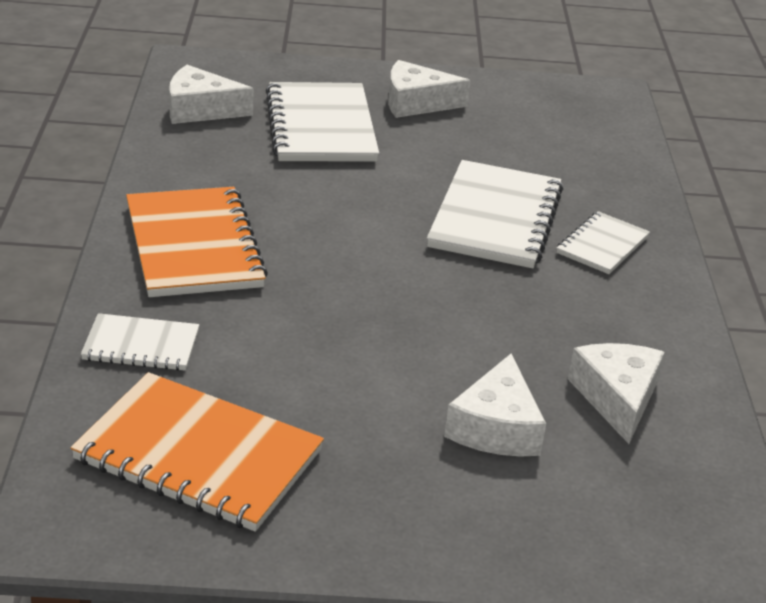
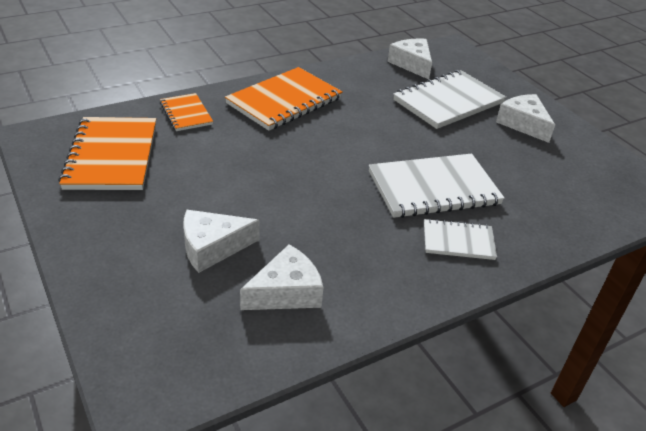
camera: 60 degrees right, 5 degrees up
white notebook [81,313,199,371] -> orange notebook [160,93,213,131]

